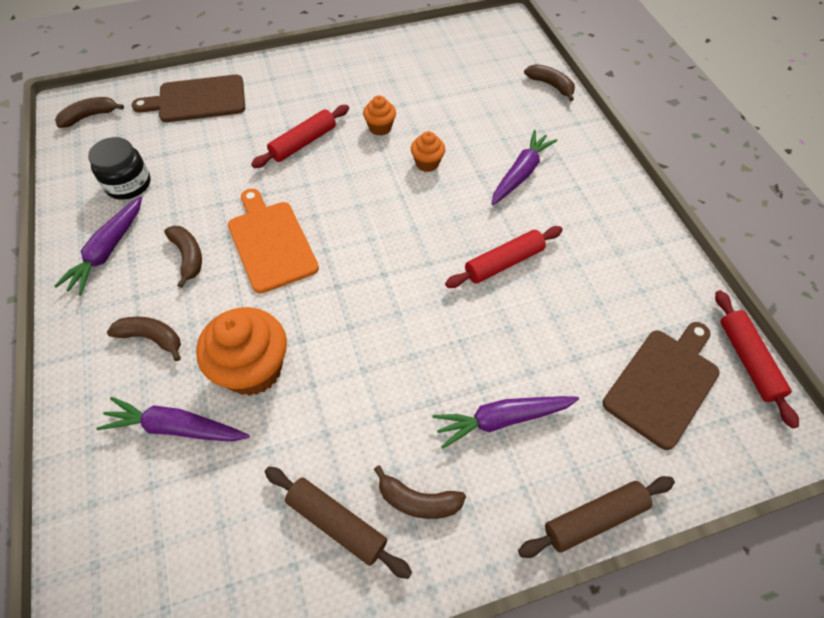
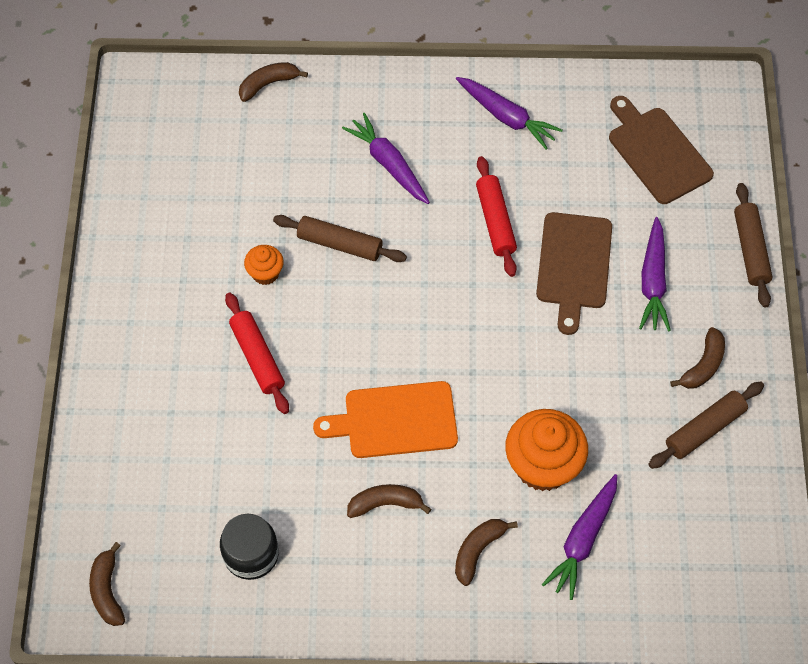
camera: 70 degrees left, 5 degrees up
purple carrot [54,196,142,295] -> purple carrot moved to [456,77,563,150]
brown cutting board [131,75,245,122] -> brown cutting board moved to [536,212,612,335]
orange cupcake [411,131,445,172] -> brown rolling pin [273,215,407,262]
red rolling pin [715,290,799,429] -> none

